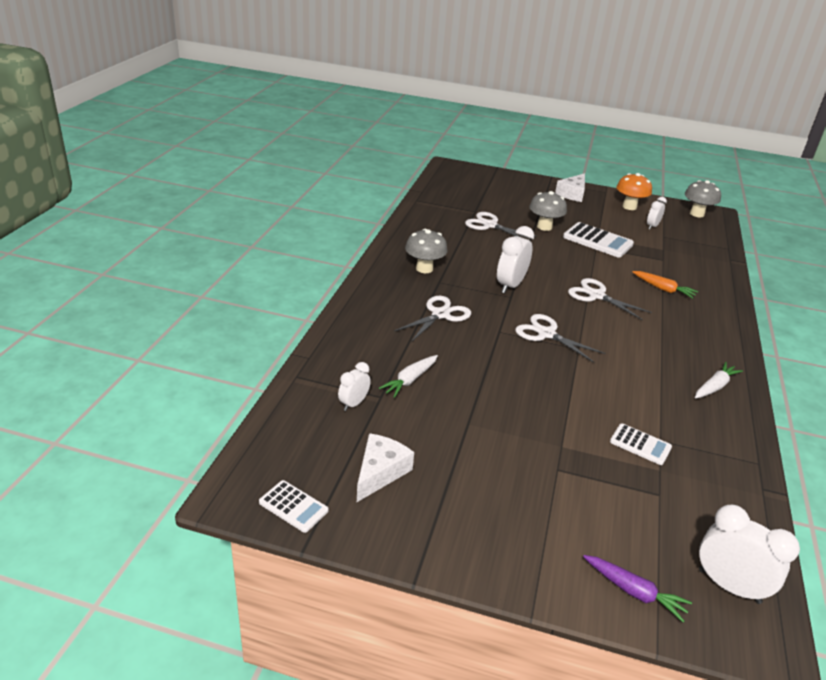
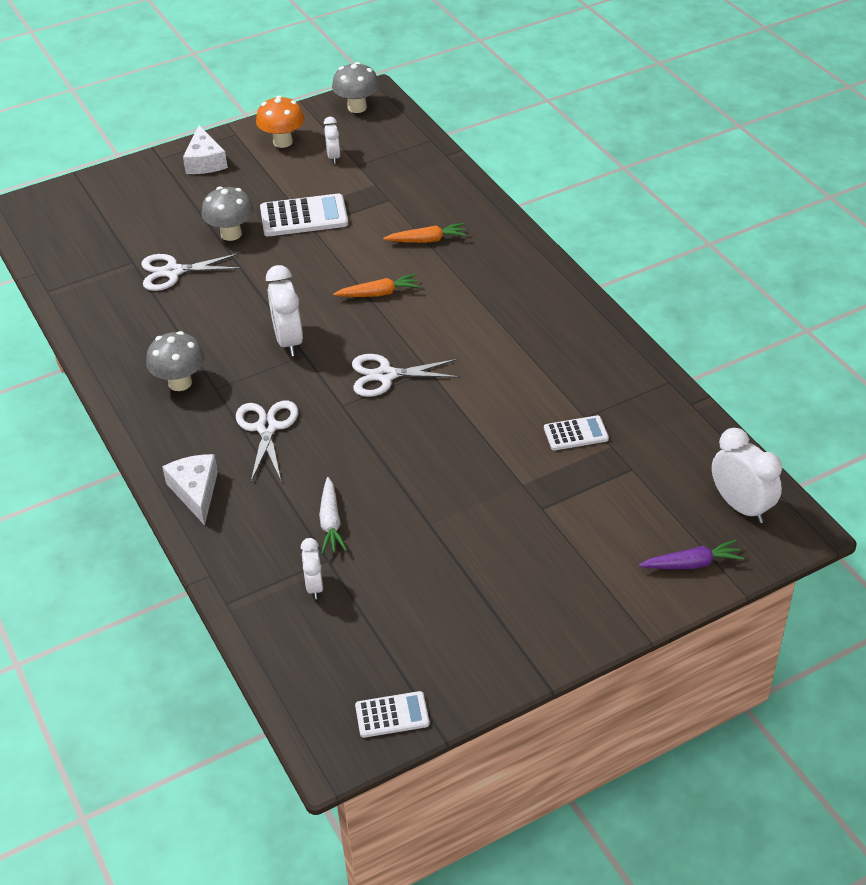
camera: 40 degrees left, 10 degrees up
white cheese [357,433,414,502] -> white cheese moved to [162,454,218,525]
white scissors [568,278,652,320] -> orange carrot [333,274,420,297]
white carrot [695,362,743,398] -> none
white clock [699,505,800,604] -> white clock turned 60 degrees clockwise [712,428,782,523]

